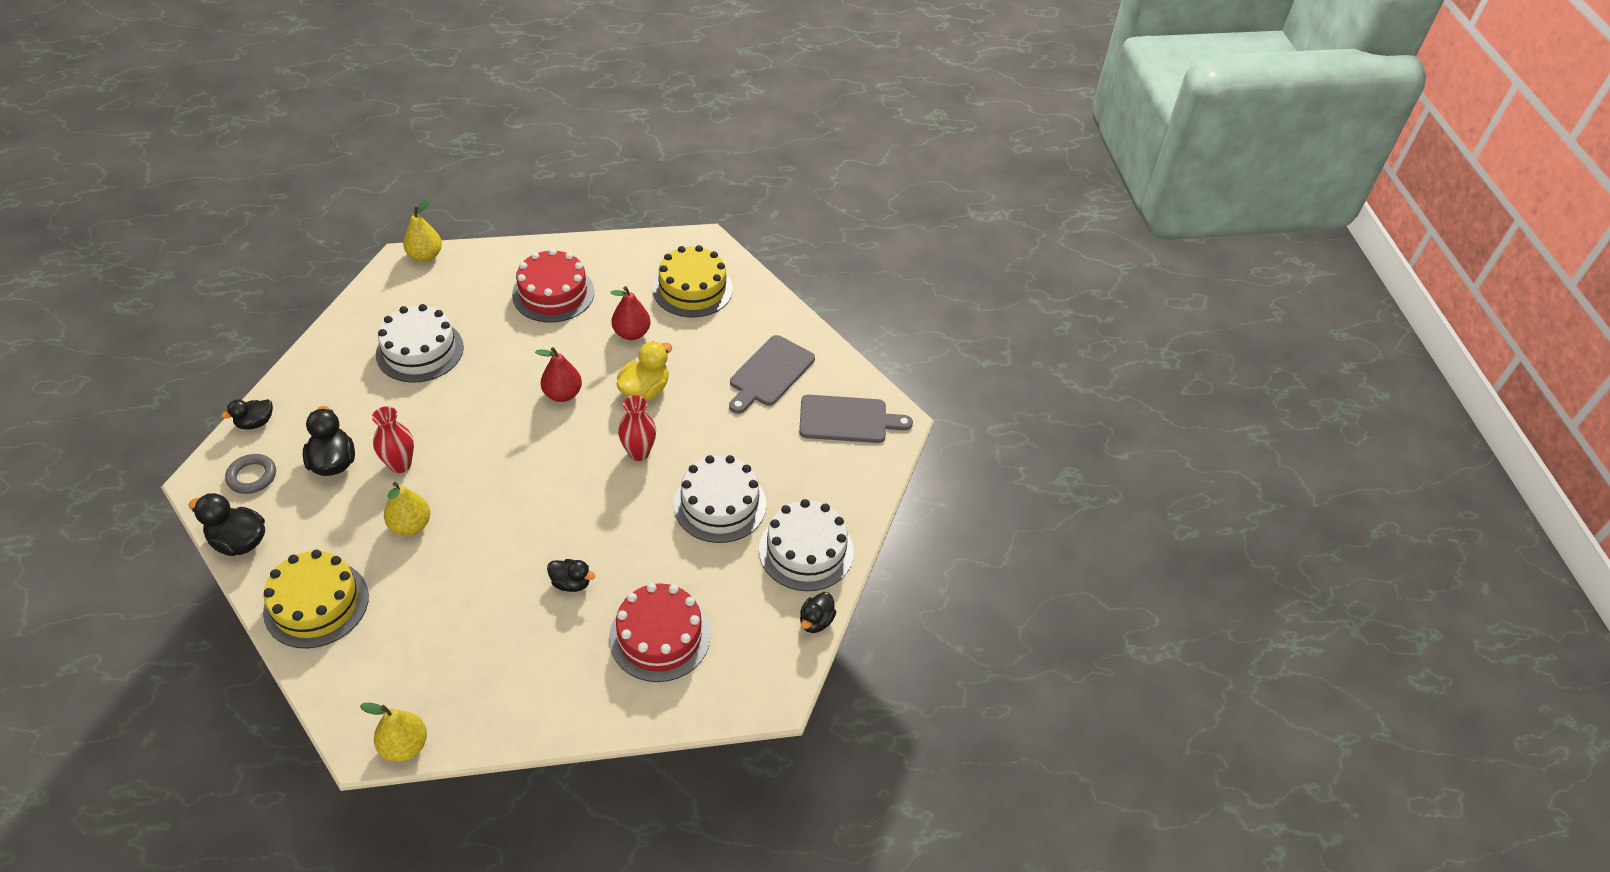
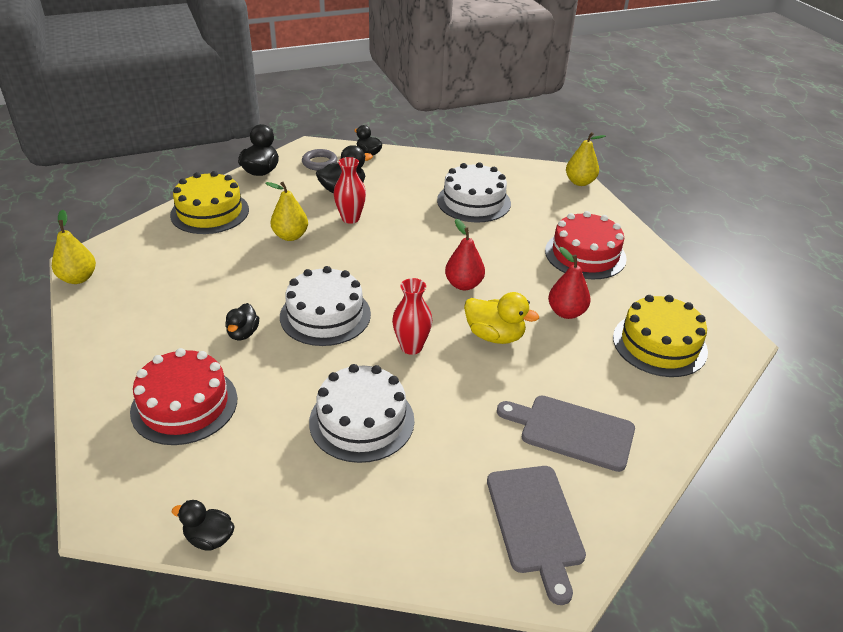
camera: 80 degrees right, 10 degrees down
white cake [759,499,854,591] -> white cake moved to [280,266,371,346]

